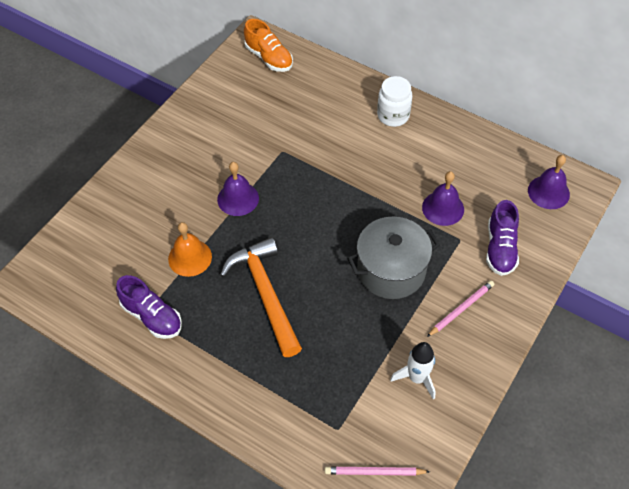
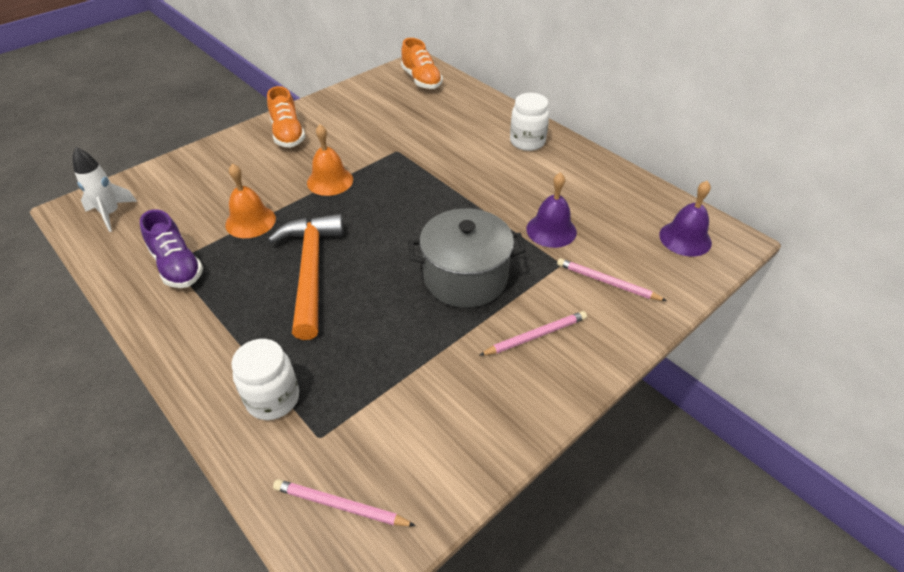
camera: 15 degrees right, 10 degrees down
purple bell [217,162,259,216] -> orange bell [307,124,353,196]
white rocket [390,342,436,400] -> white rocket moved to [73,147,137,232]
purple shoe [486,200,519,276] -> pink pencil [557,258,667,301]
none -> white jar [231,339,299,420]
none -> orange shoe [267,86,305,147]

